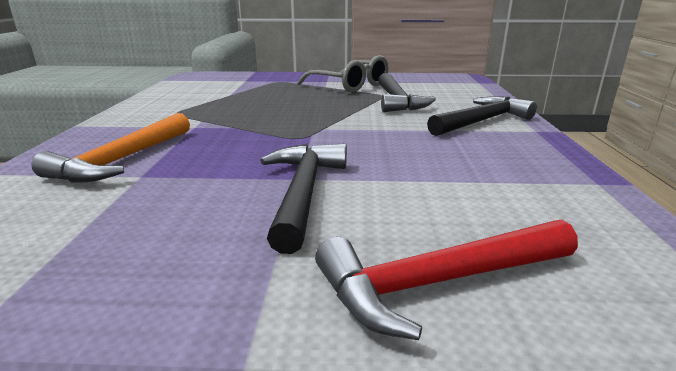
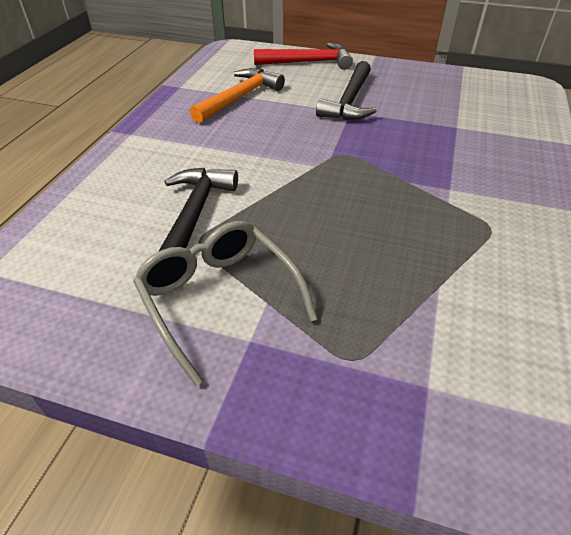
camera: 165 degrees left, 20 degrees up
orange hammer [31,113,190,183] -> orange hammer moved to [190,68,285,123]
black hammer [427,96,537,136] -> none

